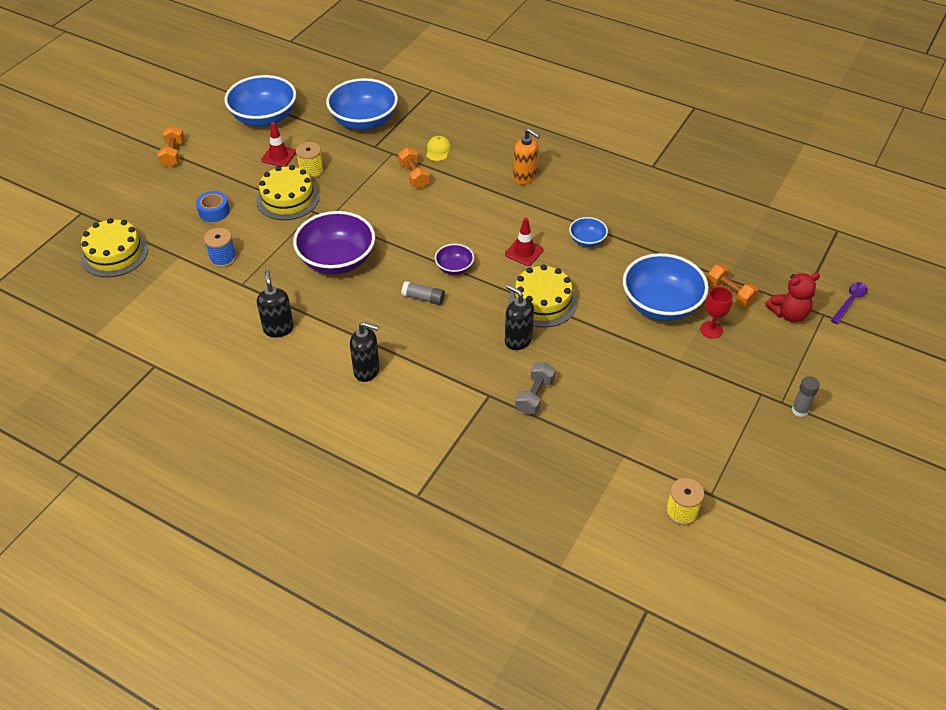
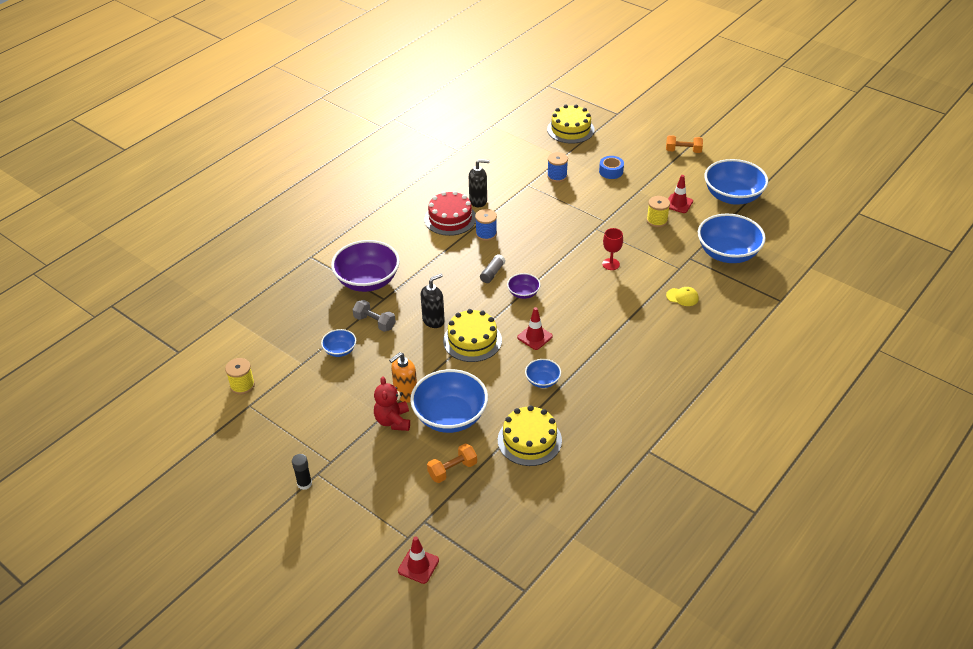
camera: 100 degrees right, 5 degrees down
yellow cake [256,165,319,220] -> yellow cake moved to [498,405,562,466]
purple bowl [293,211,375,275] -> purple bowl moved to [331,240,400,292]
black soap dispenser [350,322,380,382] -> none
orange dumbbell [398,147,430,188] -> none
orange soap dispenser [513,128,540,185] -> orange soap dispenser moved to [389,352,417,403]
red goblet [700,287,733,339] -> red goblet moved to [602,228,623,270]
red teddy bear [766,272,820,322] -> red teddy bear moved to [374,377,410,431]
grey glue stick [792,376,820,417] -> black glue stick [292,454,312,490]
purple spoon [831,282,868,324] -> red traffic cone [398,536,439,584]
none -> blue bowl [321,329,356,357]
none -> red cake [425,191,476,236]
none -> blue spool [475,209,497,241]

